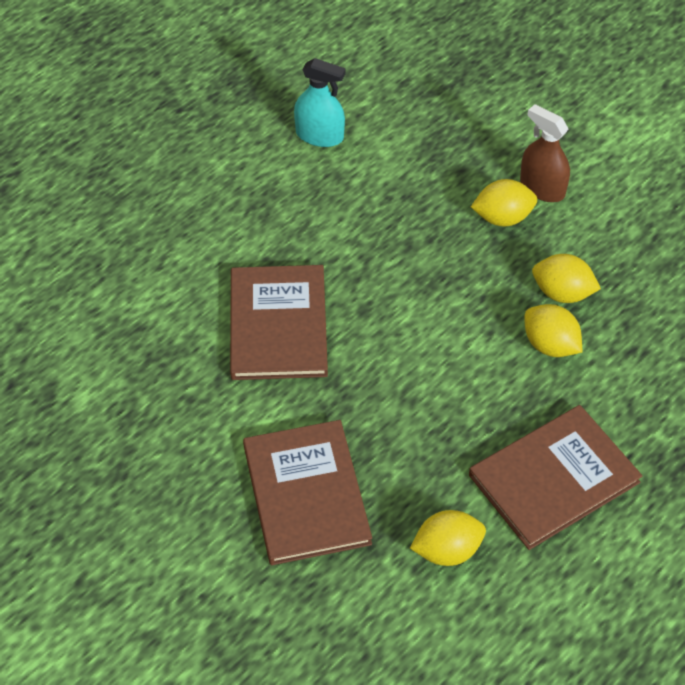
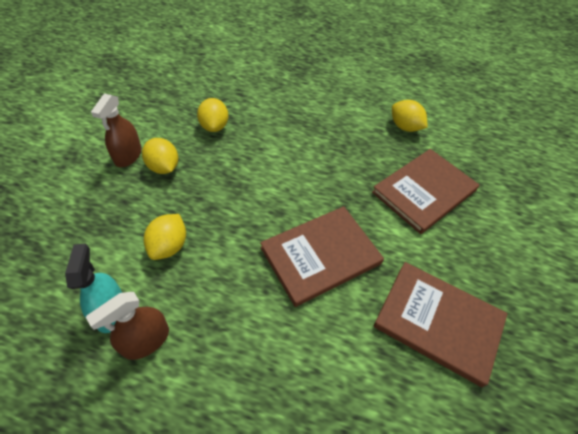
camera: 120 degrees left, 0 degrees up
brown book [469,405,642,550] -> brown book moved to [373,262,507,387]
yellow lemon [524,304,582,357] -> yellow lemon moved to [144,214,186,260]
none -> brown spray bottle [86,292,169,360]

